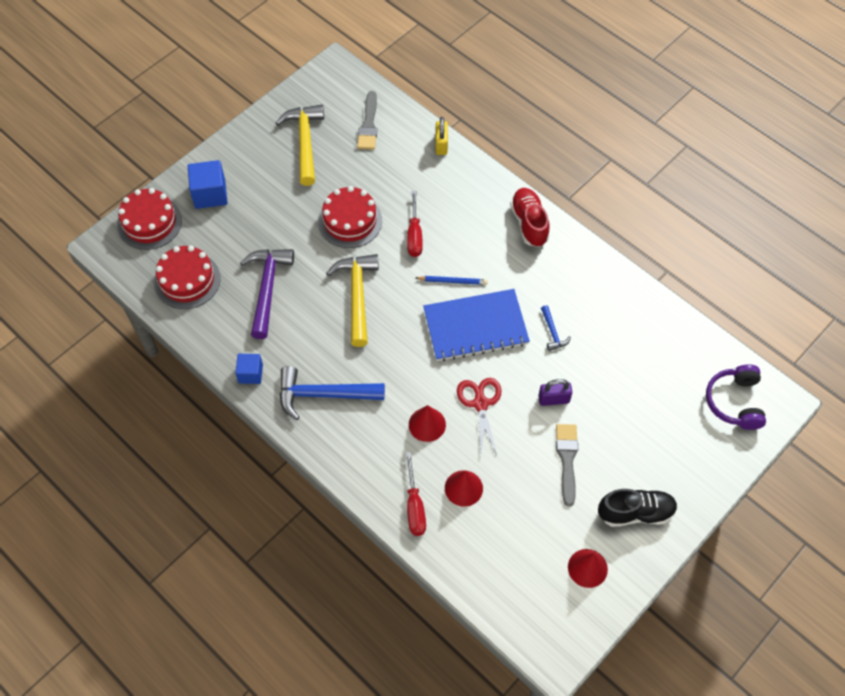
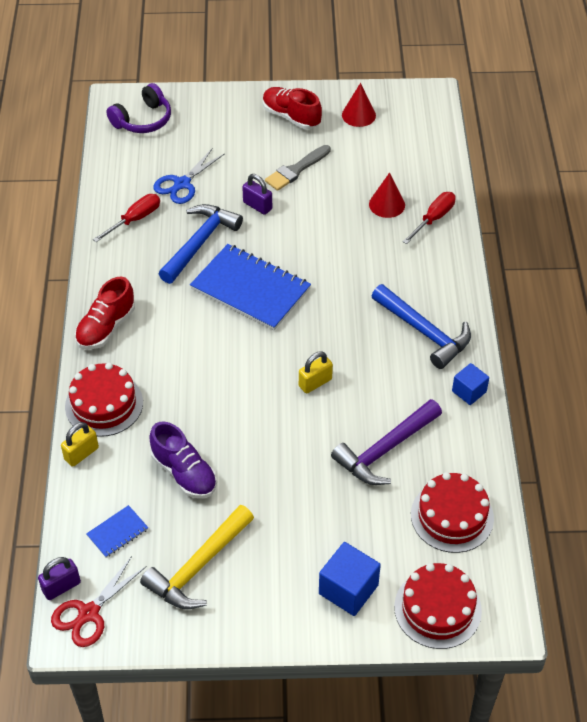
camera: 135 degrees left, 10 degrees down
red cake [318,186,382,248] -> red cake moved to [65,363,143,437]
yellow hammer [326,254,379,347] -> yellow padlock [299,351,333,393]
grey brush [357,91,377,150] -> blue notebook [86,505,148,558]
red screwdriver [407,191,423,257] -> red screwdriver moved to [93,194,160,242]
red cone [409,405,446,442] -> none
blue pencil [416,276,488,285] -> none
red scissors [457,378,501,457] -> red scissors moved to [51,556,147,647]
blue hammer [541,305,571,351] -> blue hammer [159,204,243,284], size x2.10
black shoe [598,489,678,527] -> red shoe [263,87,322,129]
none -> purple padlock [38,557,81,600]
none -> purple shoe [149,421,217,498]
none -> blue scissors [154,148,224,204]

